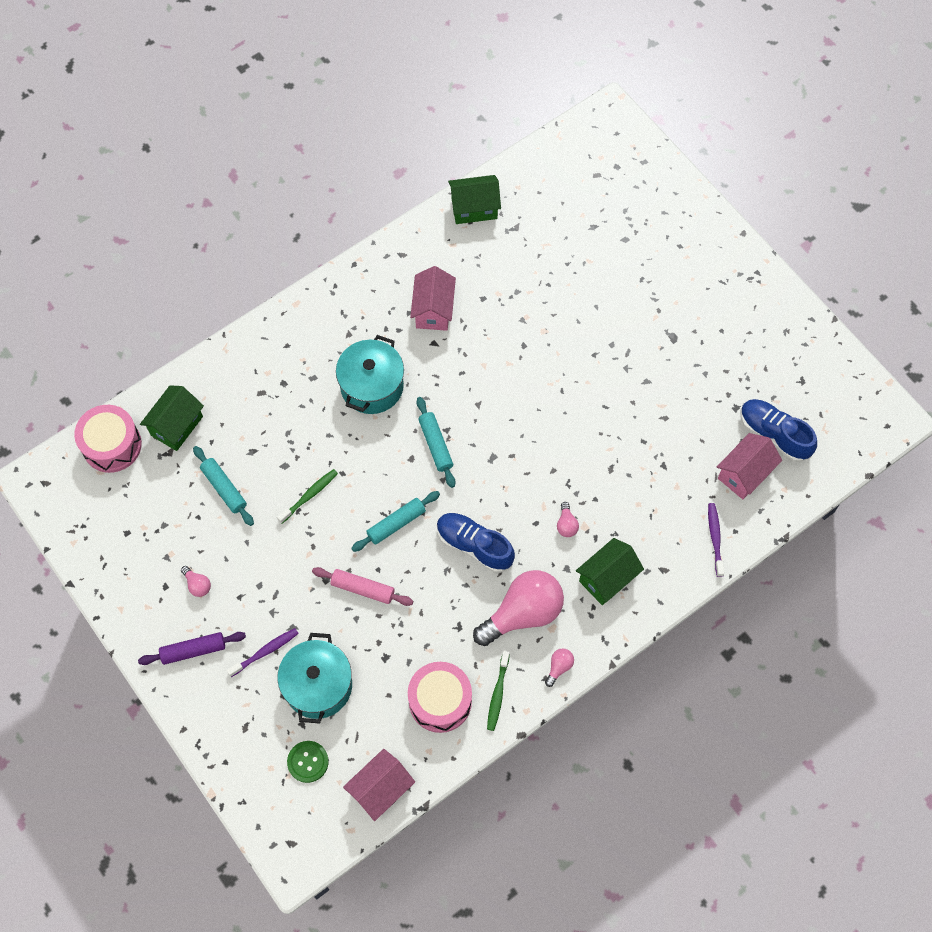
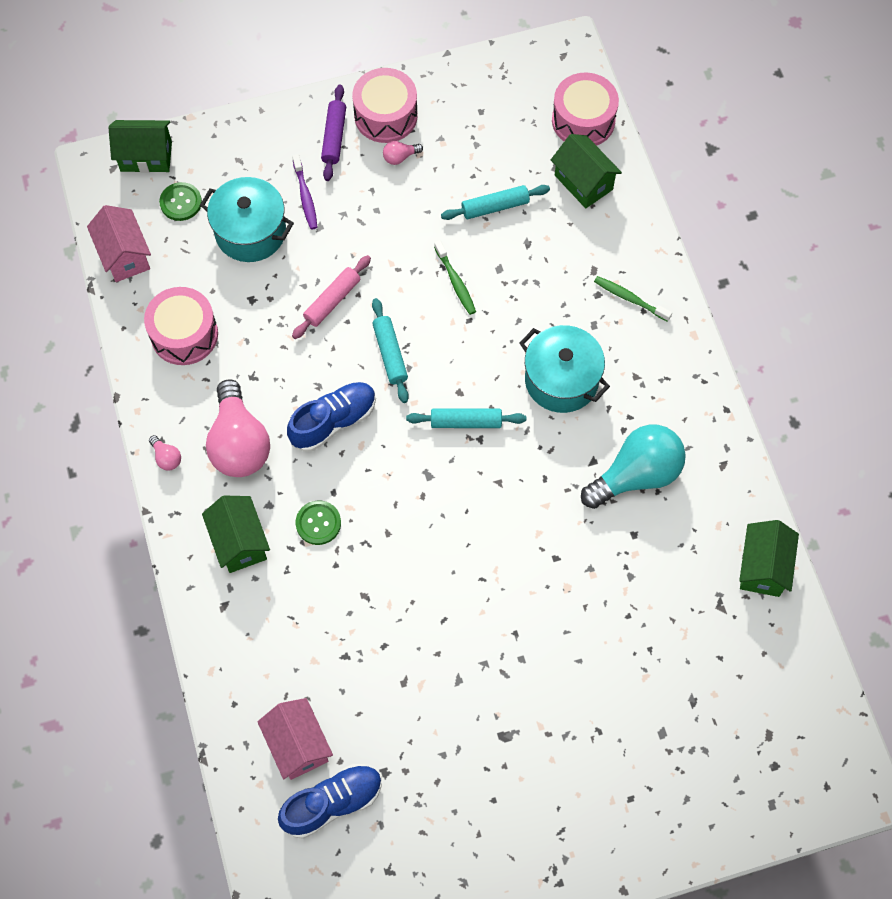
camera: 110 degrees right, 0 degrees up
pink house [410,266,456,331] -> turquoise light bulb [581,425,686,509]
green toothbrush [487,651,510,731] -> green toothbrush moved to [594,276,672,322]
pink light bulb [557,502,579,537] -> green button [296,501,341,545]
purple toothbrush [708,503,725,577] -> none
none -> green house [109,120,172,173]
none -> pink drum [352,68,418,143]

